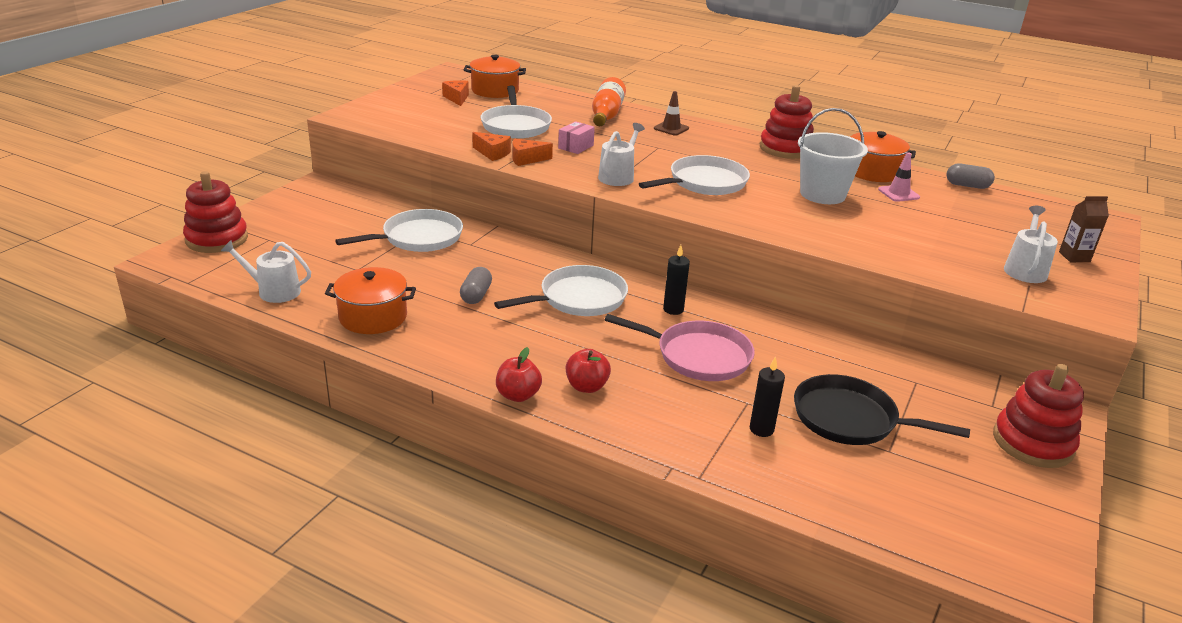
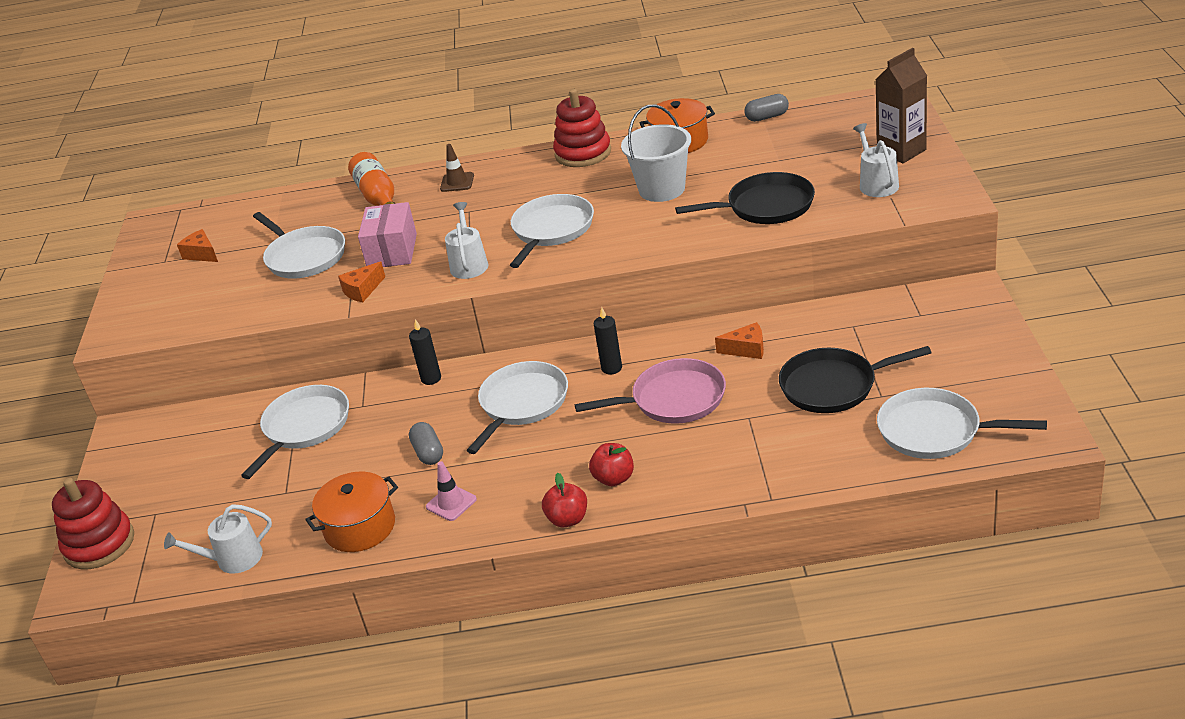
camera: 25 degrees left, 5 degrees up
orange pot [464,55,526,98] -> none
orange cheese [472,132,511,161] -> orange cheese moved to [715,322,764,359]
pink box [558,121,595,154] -> pink box [358,202,417,267], size x1.67
black candle [750,356,785,437] -> black candle moved to [409,319,441,385]
pink traffic cone [878,152,920,202] -> pink traffic cone moved to [426,461,477,521]
red stacking toy [993,364,1084,468] -> none
brown carton [1059,196,1109,262] -> brown carton [875,48,927,163], size x1.69
none -> black pan [675,172,815,224]
none -> white pan [877,388,1047,459]

